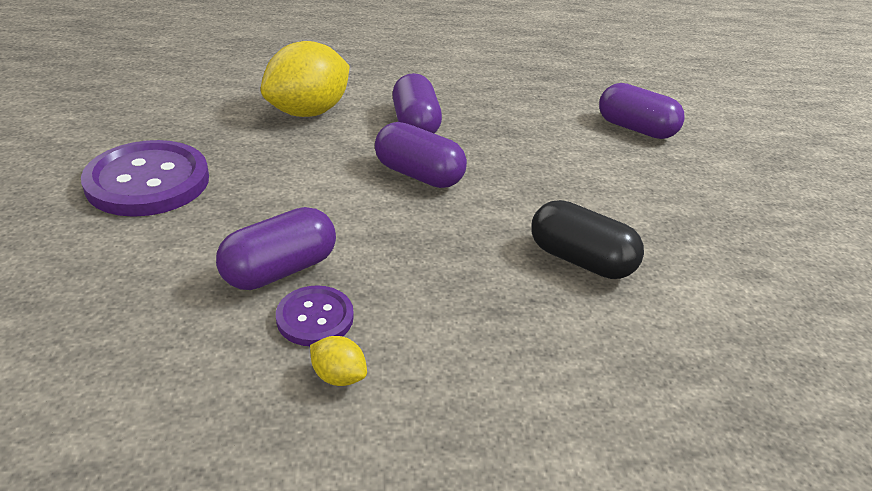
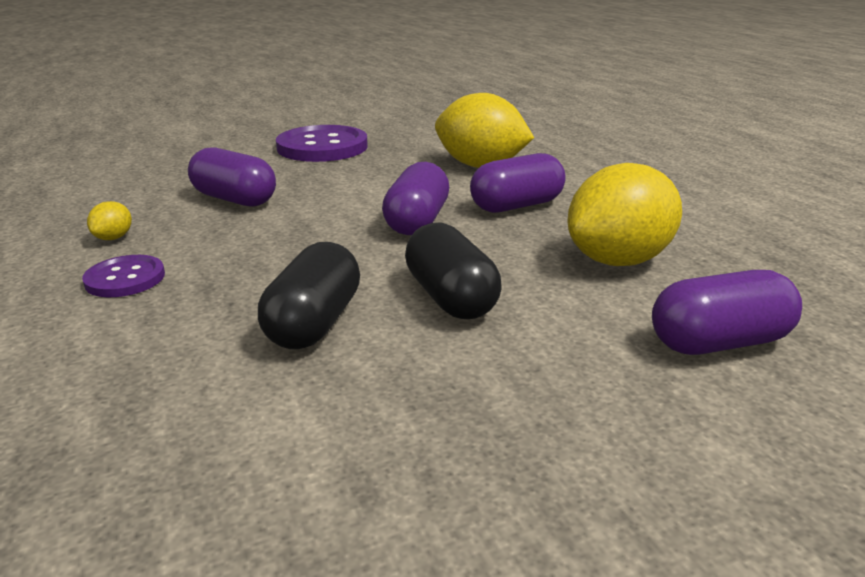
camera: 75 degrees right, 10 degrees down
purple button [276,285,354,346] -> purple button moved to [82,255,165,297]
purple capsule [599,83,685,139] -> purple capsule turned 60 degrees clockwise [652,270,802,355]
none -> black capsule [405,223,502,319]
none -> yellow lemon [568,163,682,266]

